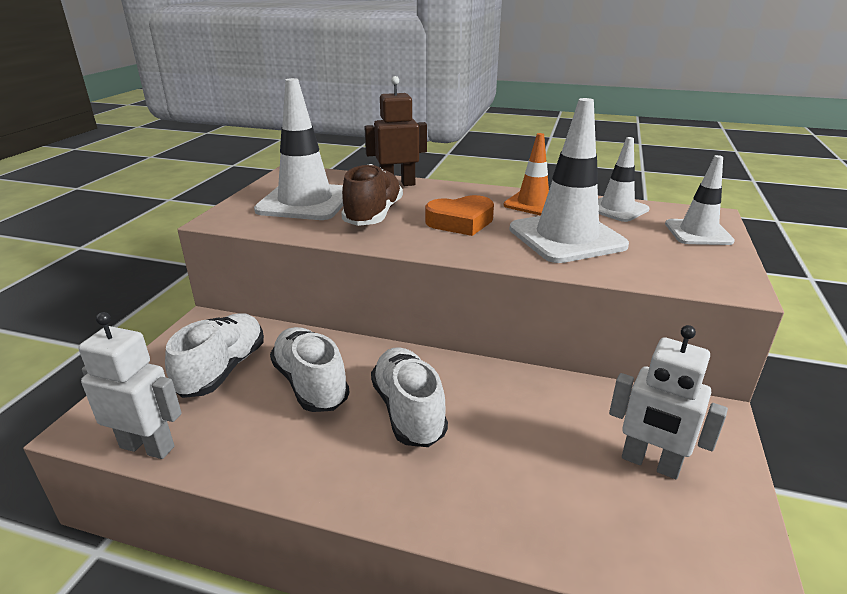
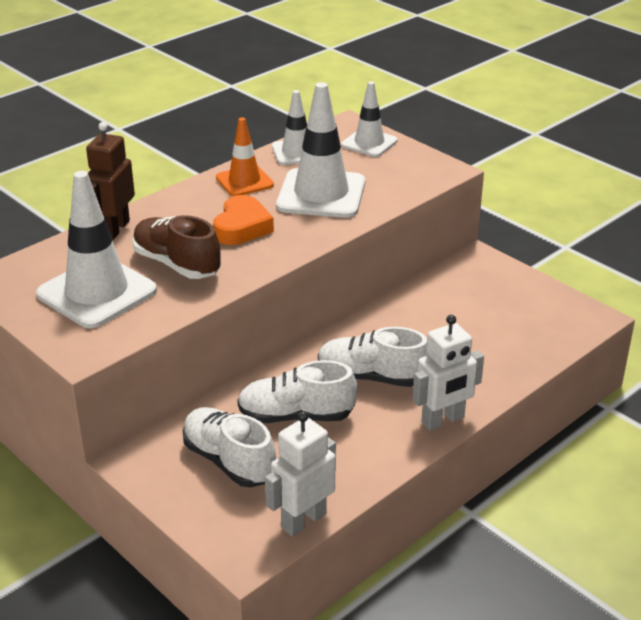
camera: 60 degrees left, 5 degrees up
white robot [609,325,728,479] -> white robot moved to [412,315,484,431]

